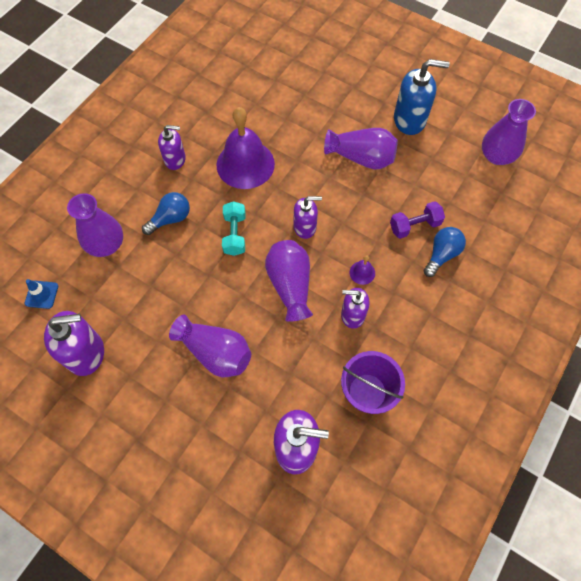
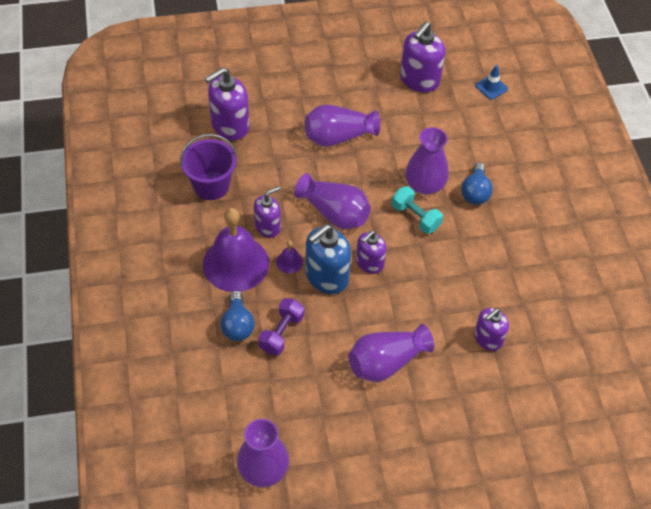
camera: 135 degrees right, 10 degrees down
purple vase [67,193,123,257] -> purple vase moved to [405,127,449,194]
purple soap dispenser [158,125,186,170] -> purple soap dispenser moved to [474,308,509,351]
purple bell [217,107,275,189] -> purple bell moved to [203,208,269,292]
blue soap dispenser [394,59,450,135] -> blue soap dispenser moved to [305,224,351,294]

